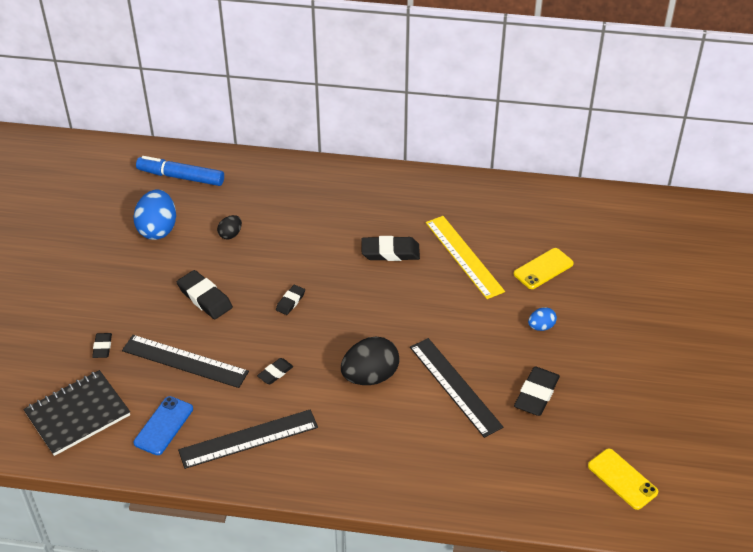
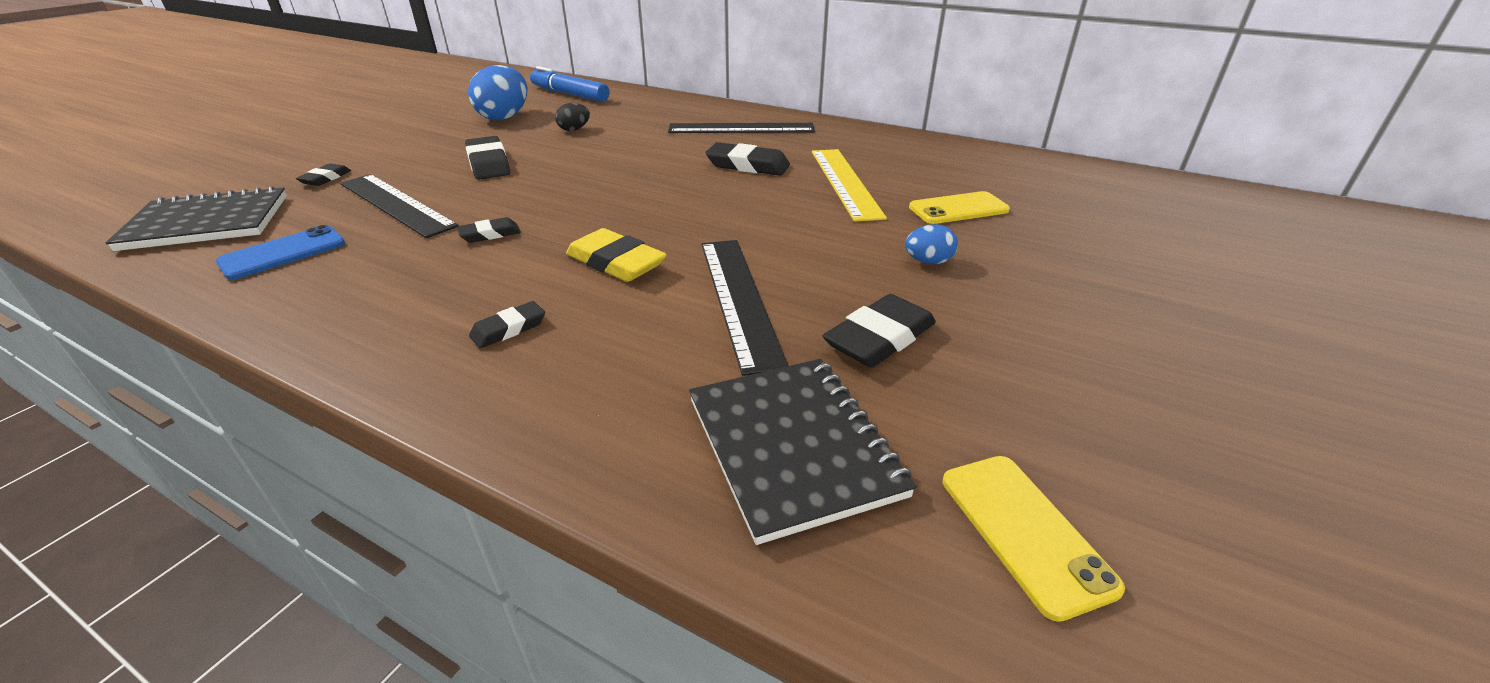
camera: 20 degrees right, 10 degrees down
black ruler [178,409,318,469] -> black ruler moved to [668,123,815,133]
black eraser [276,285,305,315] -> black eraser moved to [469,301,545,348]
black egg [341,337,400,385] -> yellow eraser [566,228,667,282]
none -> black notebook [689,359,917,545]

